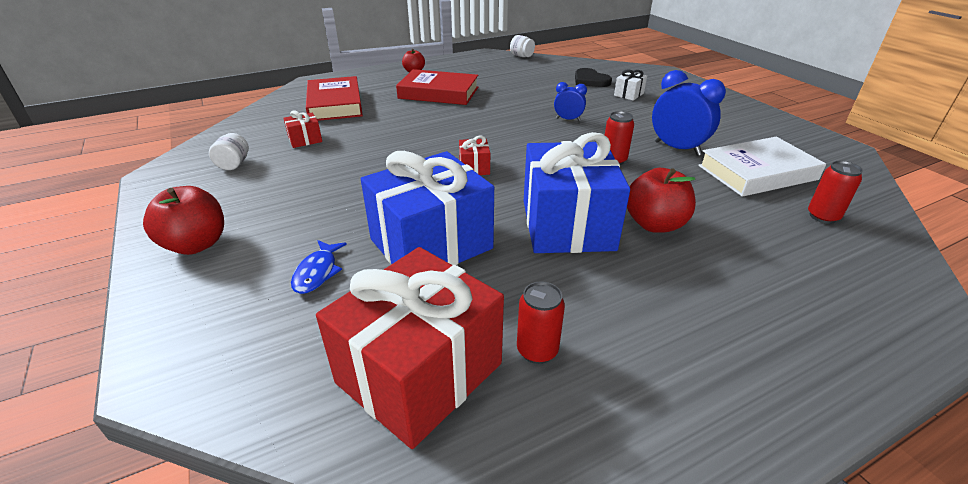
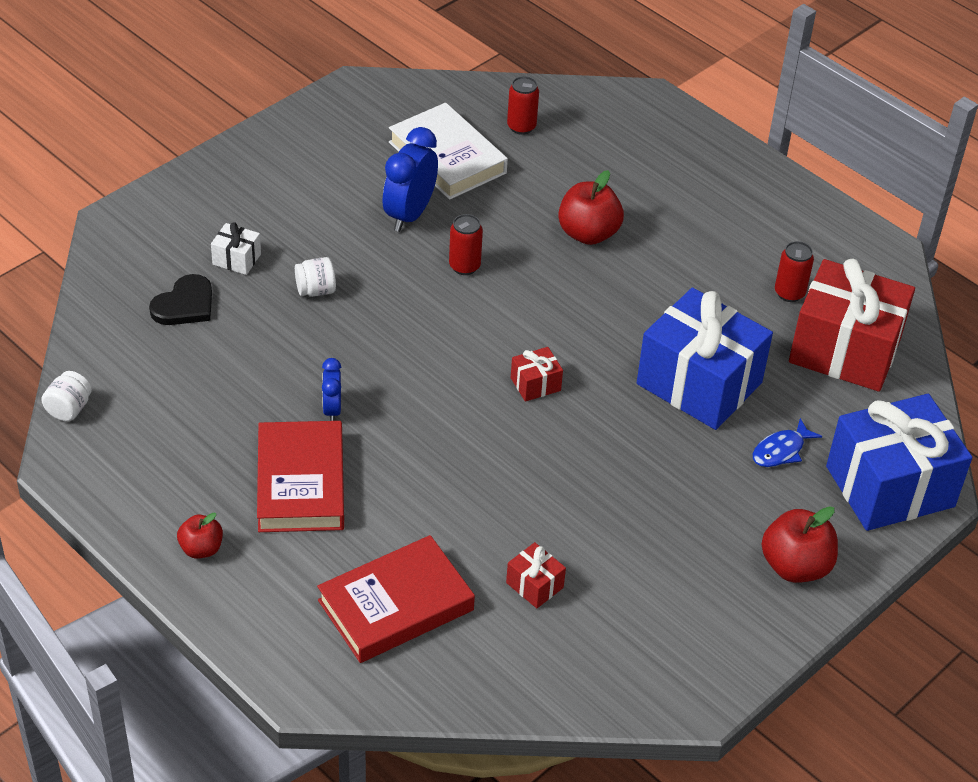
camera: 110 degrees left, 10 degrees up
white jar [209,133,249,170] -> white jar moved to [295,257,336,297]
blue fish [291,240,347,294] -> blue fish turned 150 degrees clockwise [753,418,822,467]
blue gift [524,132,630,253] -> blue gift moved to [826,394,972,531]
blue clock [554,82,587,121] -> blue clock moved to [322,358,341,421]

